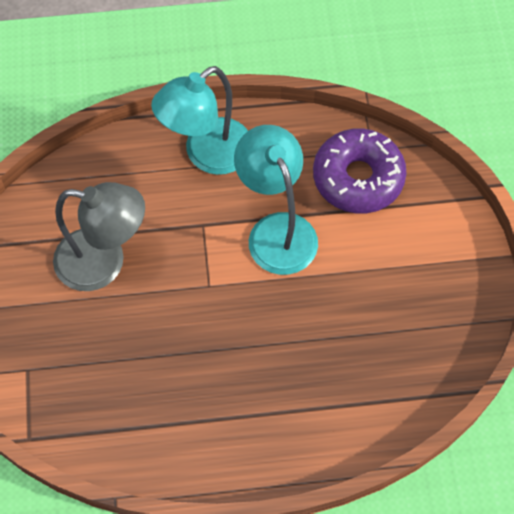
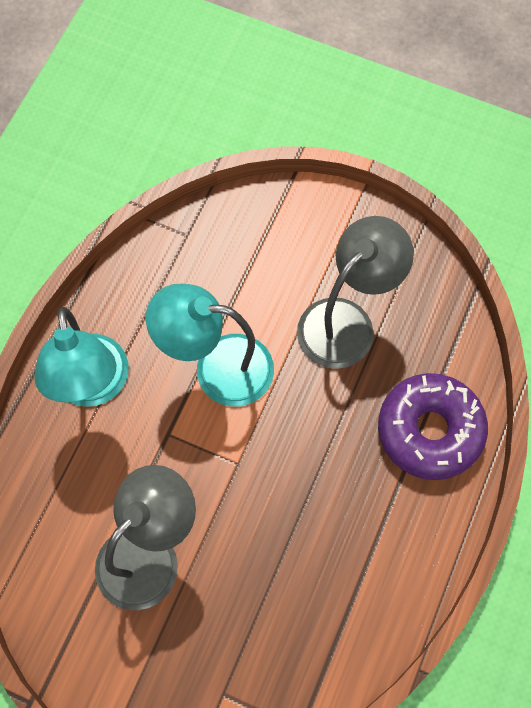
camera: 60 degrees left, 5 degrees up
purple donut [313,128,407,213] -> purple donut moved to [378,373,488,480]
none -> grey lamp [297,216,414,369]

